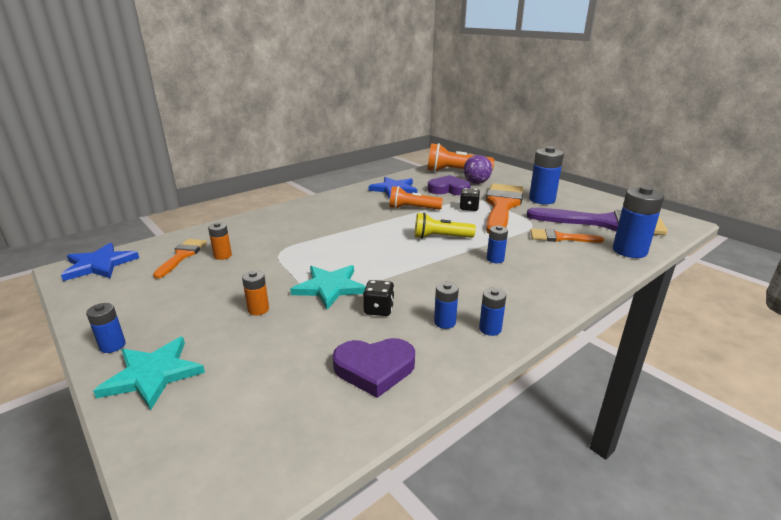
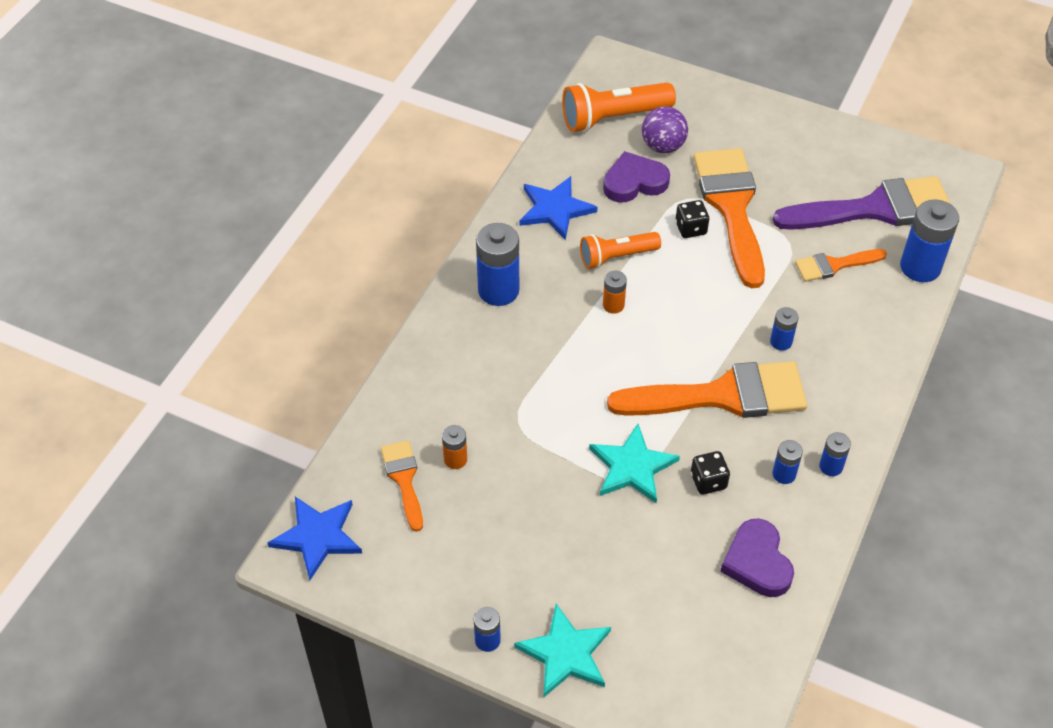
camera: 25 degrees left, 25 degrees up
orange battery [242,270,269,316] -> orange battery moved to [603,271,627,314]
purple heart [333,338,415,398] -> purple heart turned 105 degrees clockwise [720,519,794,597]
yellow flashlight [415,213,476,239] -> none
blue battery [529,146,564,204] -> blue battery moved to [476,223,519,306]
none -> orange brush [607,361,807,418]

